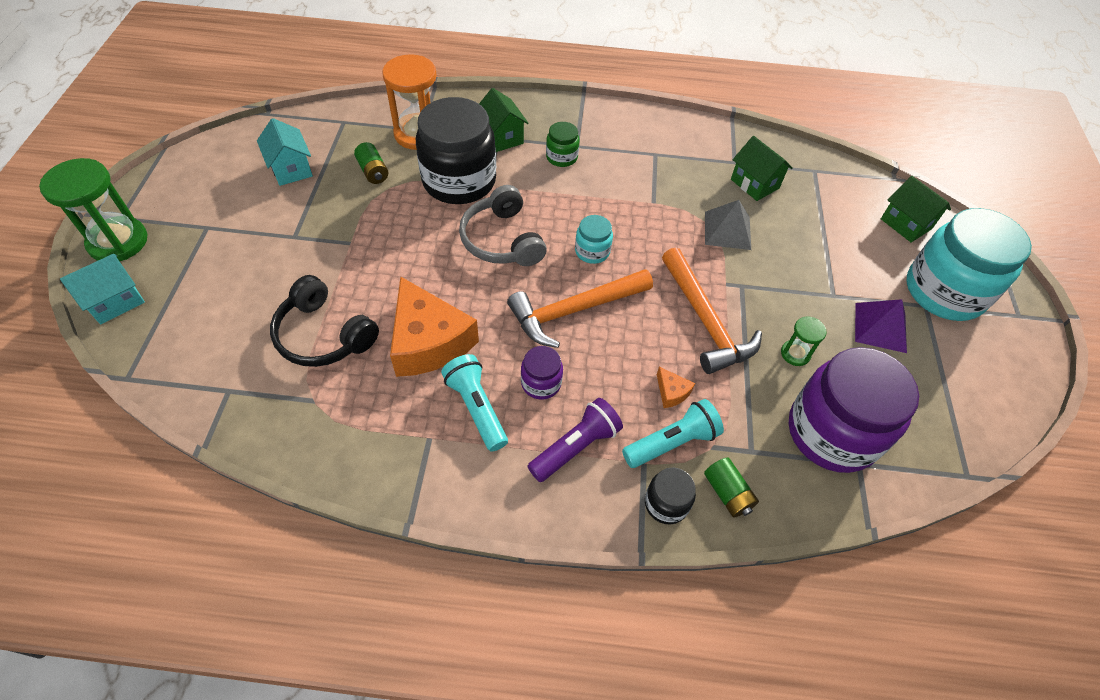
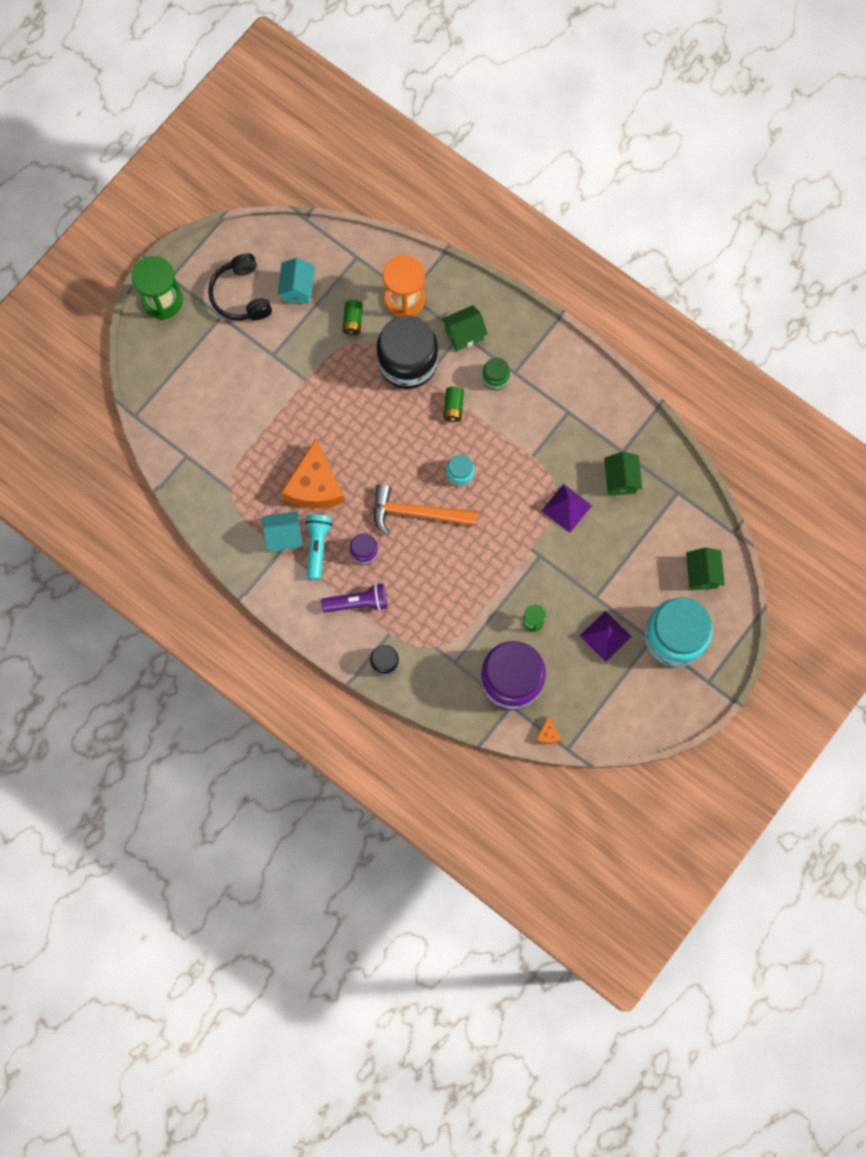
camera: 35 degrees right, 20 degrees up
turquoise house [60,254,145,324] -> turquoise house moved to [263,511,302,551]
black headphones [270,275,379,367] -> black headphones moved to [208,253,272,321]
grey headphones [459,185,547,266] -> none
green house [479,88,529,152] -> green house turned 60 degrees clockwise [442,305,488,352]
turquoise flashlight [622,399,724,468] -> none
orange cheese [657,367,695,408] -> orange cheese moved to [536,716,562,744]
orange hammer [662,247,762,374] -> none
green battery [704,458,759,517] -> green battery moved to [443,387,464,422]
grey pyramid [705,200,751,250] -> purple pyramid [542,484,592,533]

